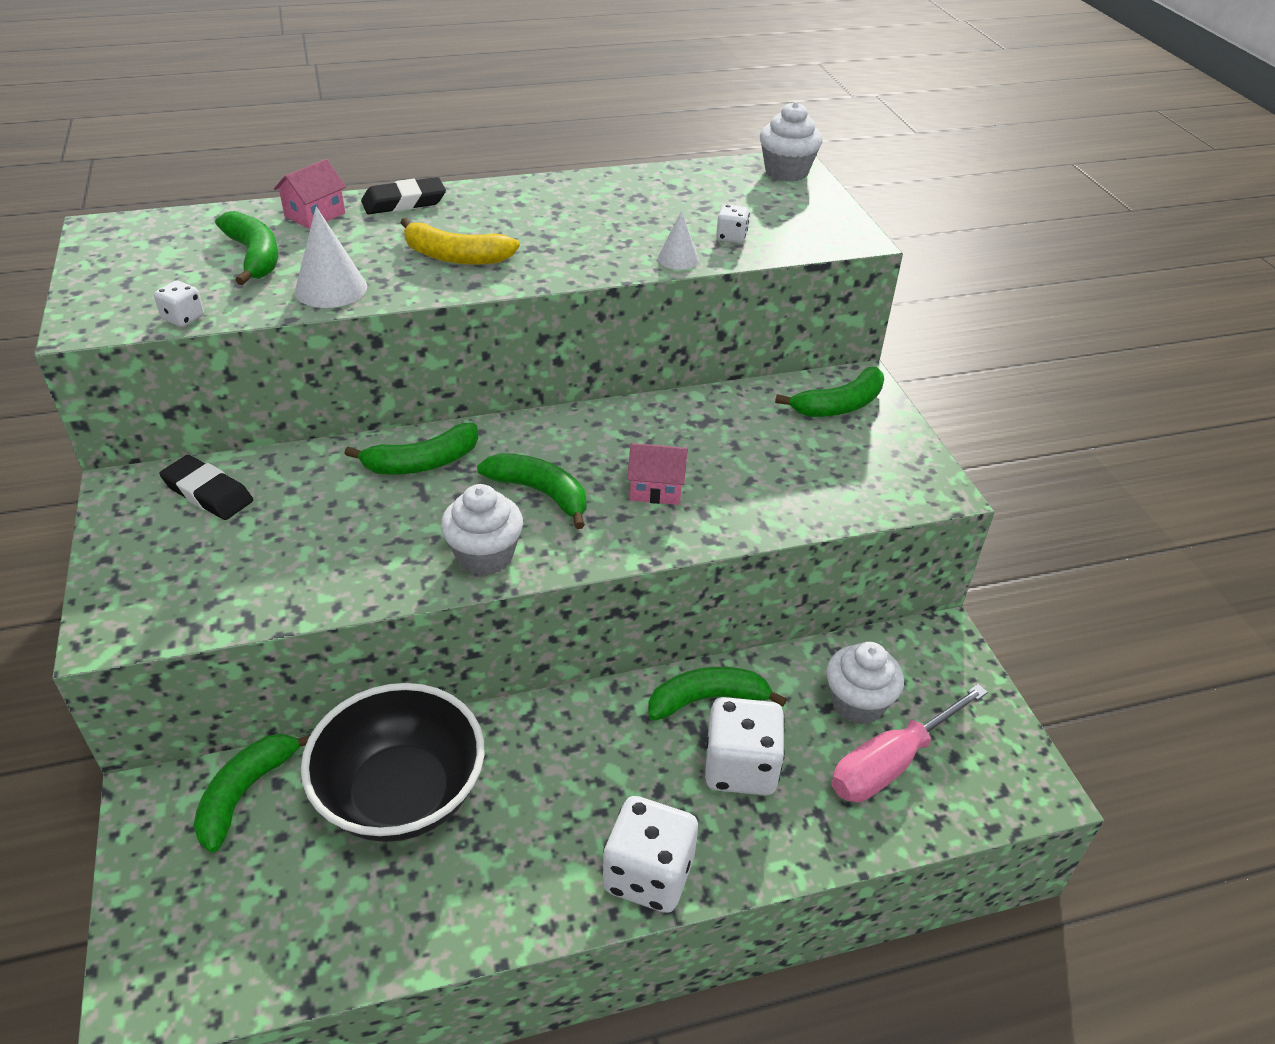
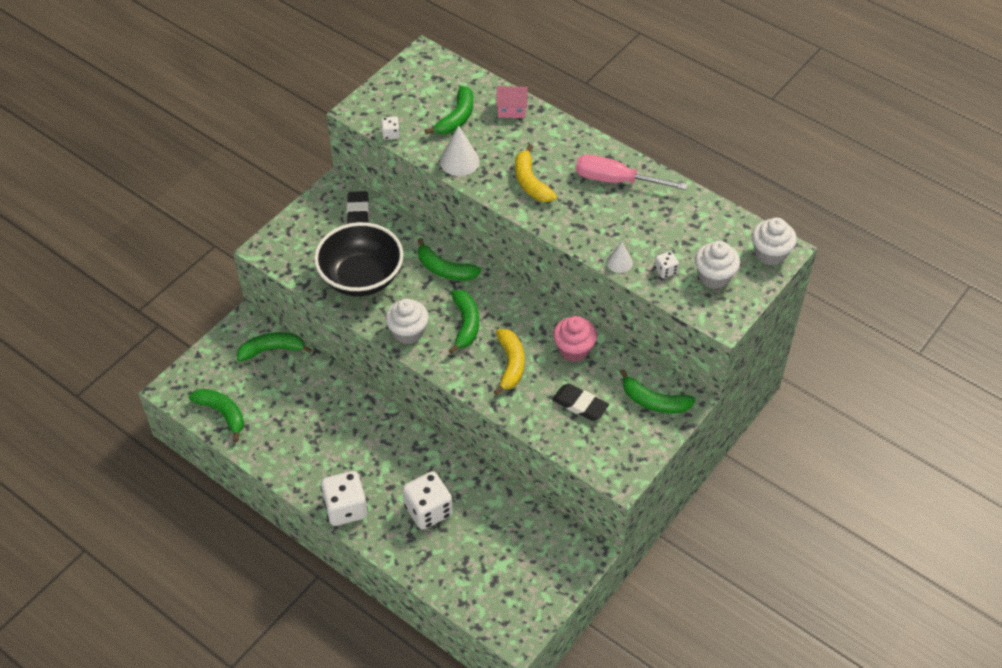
camera: 55 degrees right, 10 degrees up
black bowl [301,683,484,842] -> black bowl moved to [314,222,404,297]
black eraser [361,177,446,214] -> black eraser moved to [552,384,609,421]
pink house [627,443,688,505] -> yellow banana [493,329,524,395]
green banana [648,667,787,721] -> green banana moved to [189,389,244,442]
white cupcake [827,642,904,725] -> white cupcake moved to [695,241,740,289]
pink screwdriver [831,684,988,802] -> pink screwdriver moved to [576,155,688,190]
none -> pink cupcake [553,316,597,362]

